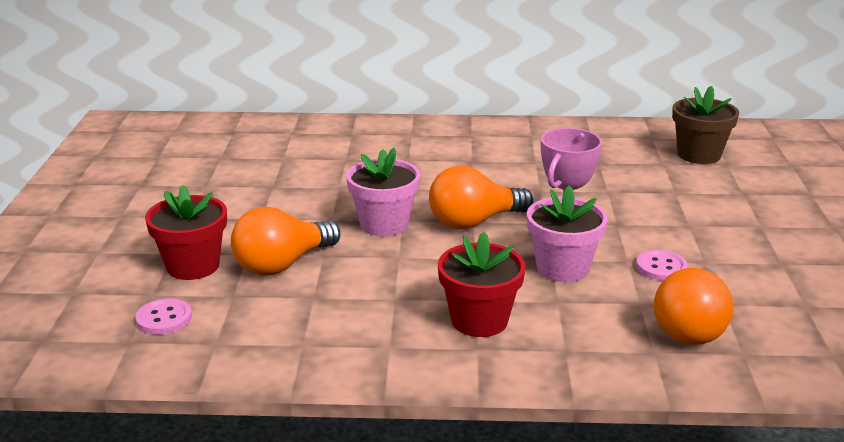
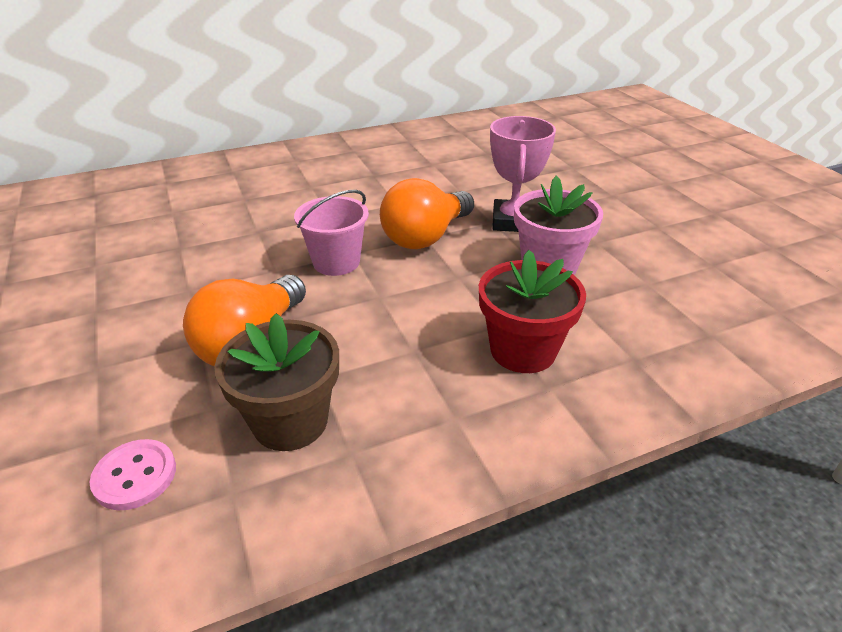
camera: 25 degrees left, 10 degrees up
red flower pot [145,185,227,280] -> none
pink flower pot [346,148,420,236] -> pink bucket [294,190,369,276]
pink button [636,250,688,281] -> none
orange light bulb [654,268,734,345] -> none
brown flower pot [672,86,739,164] -> brown flower pot moved to [214,313,339,451]

